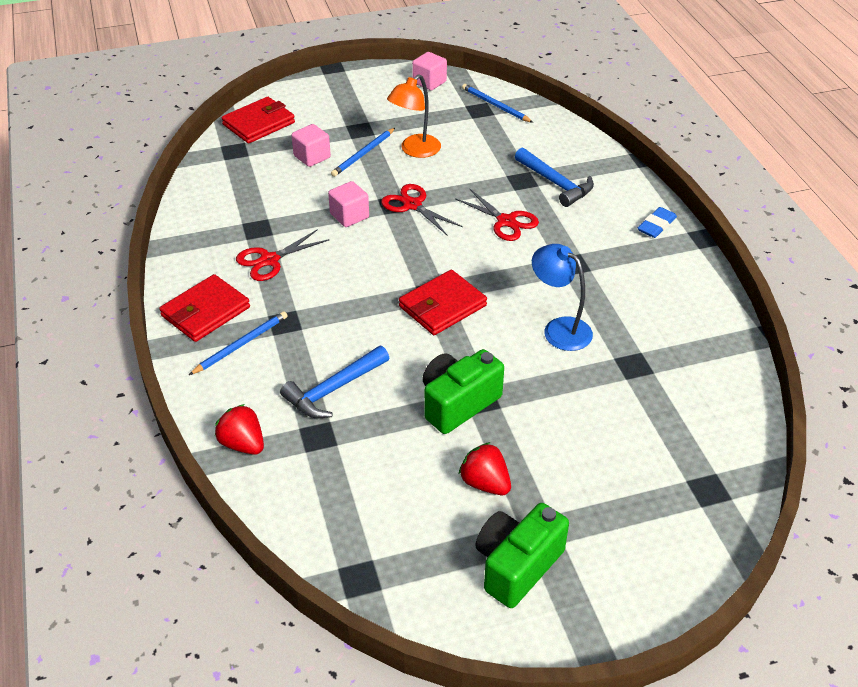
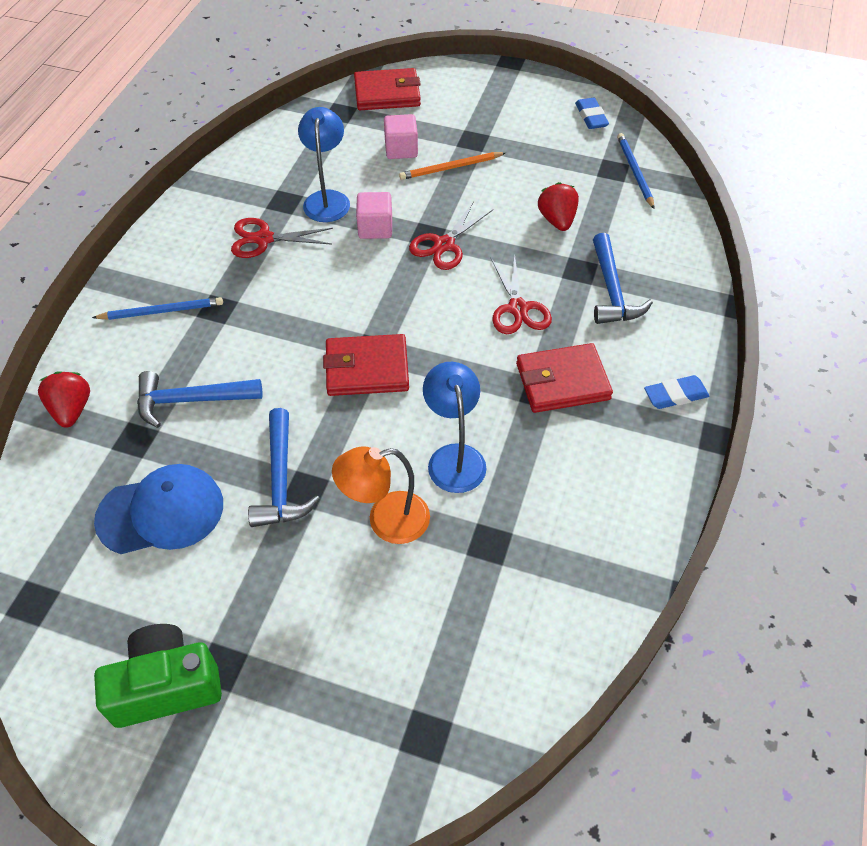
camera: 35 degrees right, 10 degrees up
red wallet [159,274,250,342] -> red wallet moved to [516,343,613,413]
blue pencil [331,128,395,177] -> orange pencil [399,152,505,180]
red scissors [381,184,463,235] -> red scissors turned 135 degrees counterclockwise [409,201,493,270]
orange lamp [387,74,441,158] -> orange lamp moved to [332,446,430,544]
pink cube [412,52,447,91] -> blue eraser [575,98,609,129]
green camera [423,349,504,434] -> blue hammer [248,408,320,527]
red strawberry [459,442,511,495] -> red strawberry moved to [538,182,579,231]
none -> blue cap [94,464,223,554]
none -> blue lamp [298,107,350,222]

